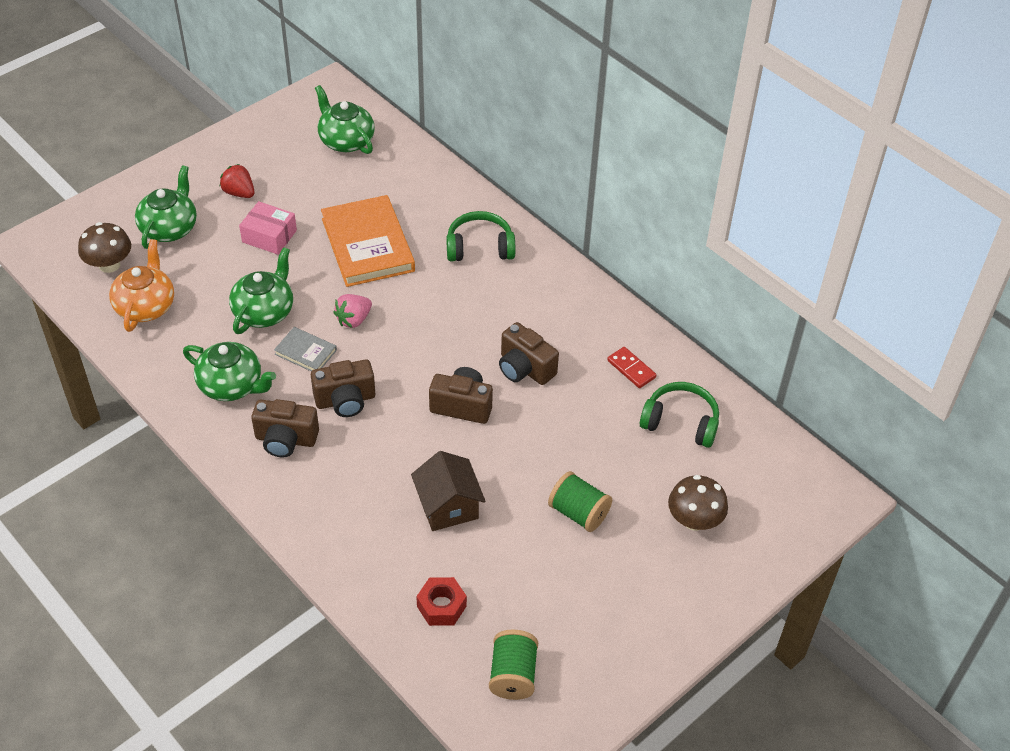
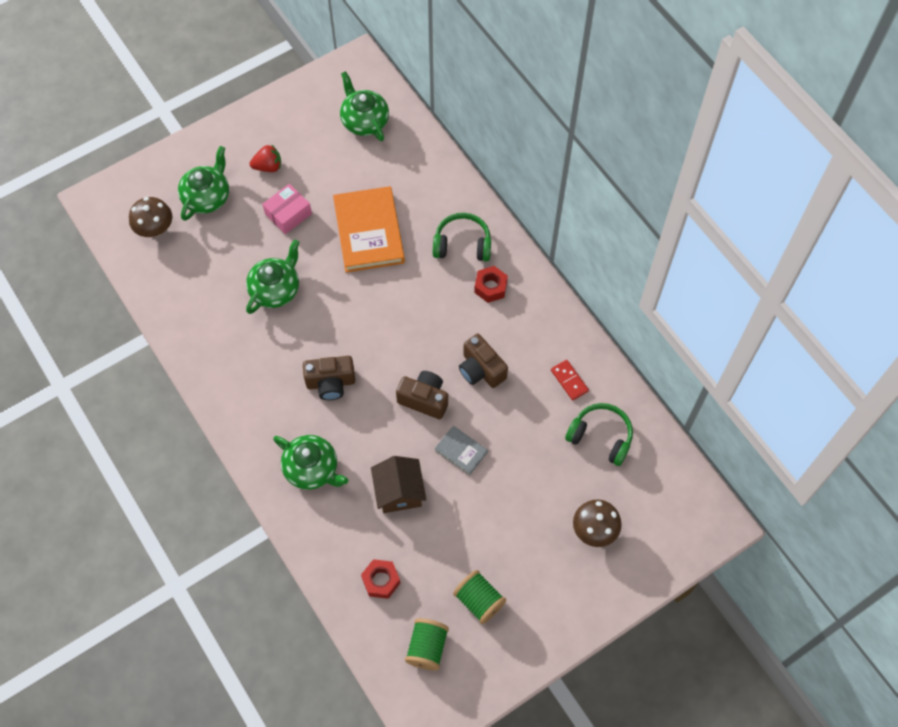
camera: 10 degrees right, 15 degrees up
orange teapot [109,239,174,332] -> none
green teapot [183,342,276,401] -> green teapot moved to [273,435,348,490]
red strawberry [220,164,255,198] -> red strawberry turned 120 degrees clockwise [250,144,281,172]
pink box [239,201,297,255] -> pink box turned 75 degrees counterclockwise [262,184,312,234]
brown camera [251,399,319,458] -> none
grey book [274,327,337,371] -> grey book moved to [435,426,488,475]
pink strawberry [333,294,372,328] -> none
green spool [548,471,612,532] -> green spool moved to [453,570,506,624]
none -> red nut [474,266,508,303]

